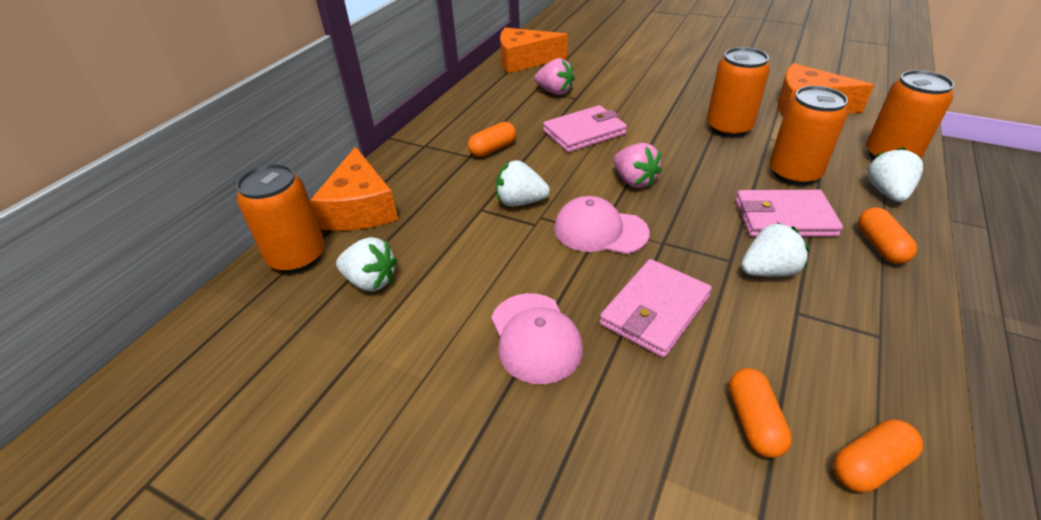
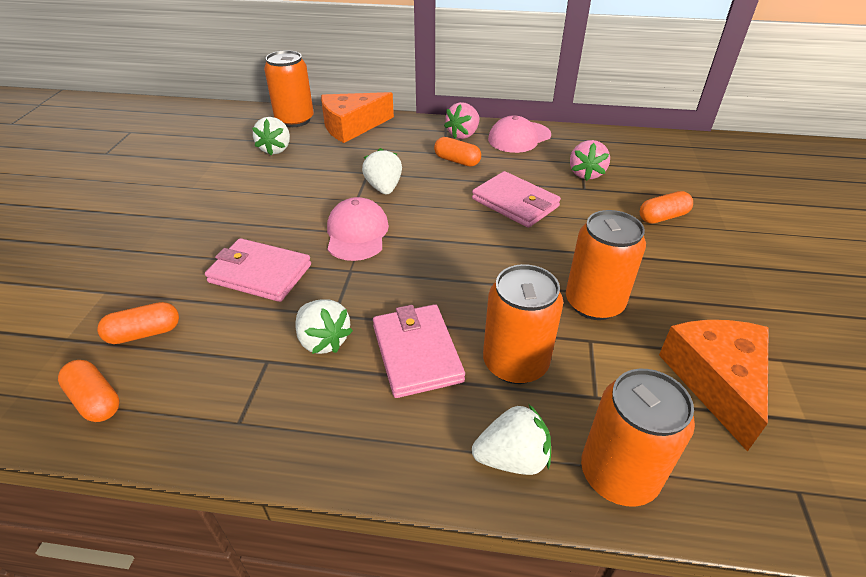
camera: 70 degrees right, 0 degrees up
pink cap [491,293,583,384] -> pink cap moved to [488,115,551,153]
orange cheese [500,28,568,73] -> none
pink strawberry [613,143,662,188] -> pink strawberry moved to [444,102,479,139]
orange capsule [858,207,917,264] -> orange capsule moved to [640,191,693,224]

